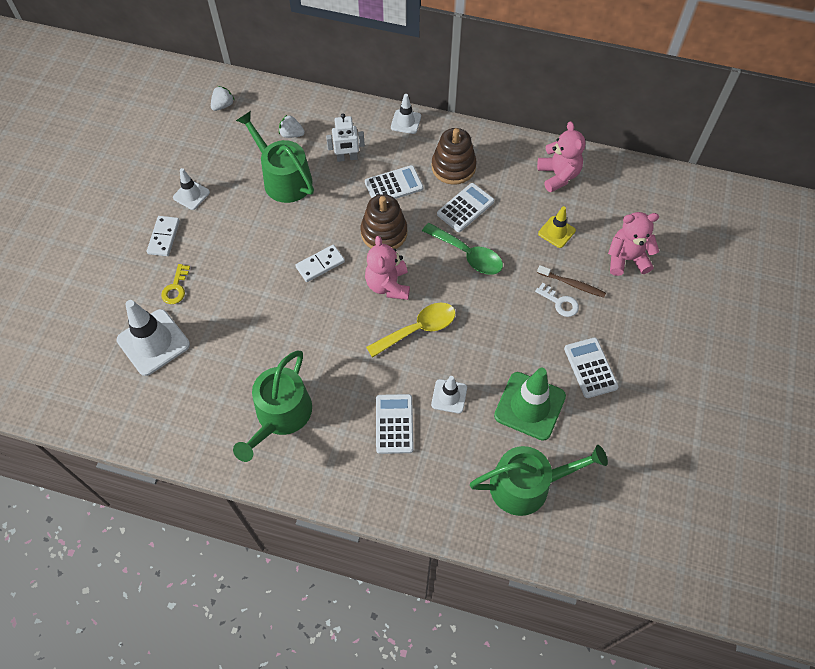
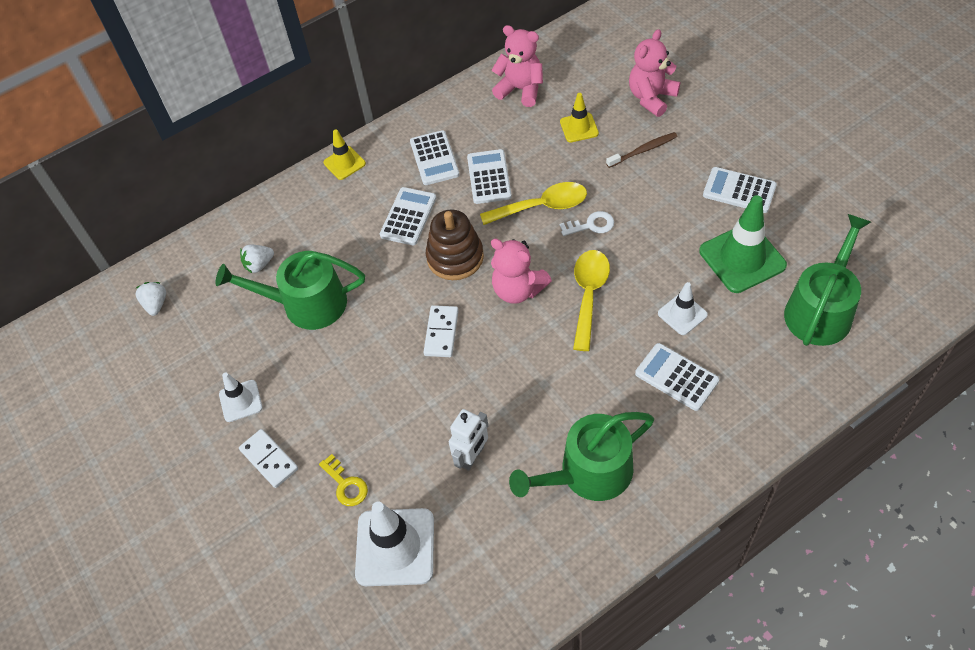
camera: 45 degrees left, 5 degrees down
green watering can [233,351,312,462] -> green watering can turned 90 degrees clockwise [509,412,654,501]
white robot [326,113,365,162] -> white robot moved to [449,409,488,471]
white traffic cone [391,94,421,134] -> yellow traffic cone [323,129,366,180]
green spoon [422,223,503,275] -> yellow spoon [480,182,587,225]
brown stacking toy [432,128,477,185] -> white calculator [410,130,460,185]
white key [535,283,579,317] -> white key moved to [560,211,614,236]

